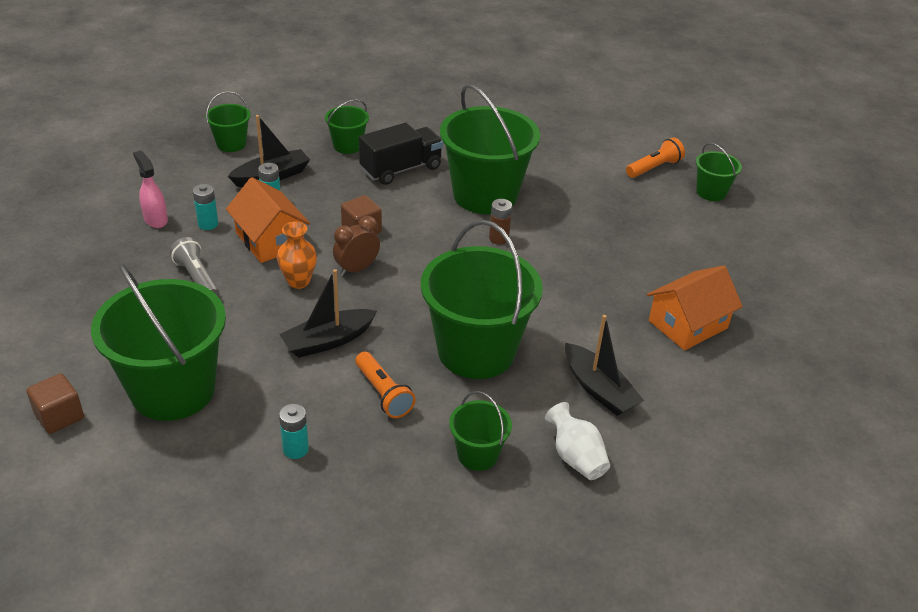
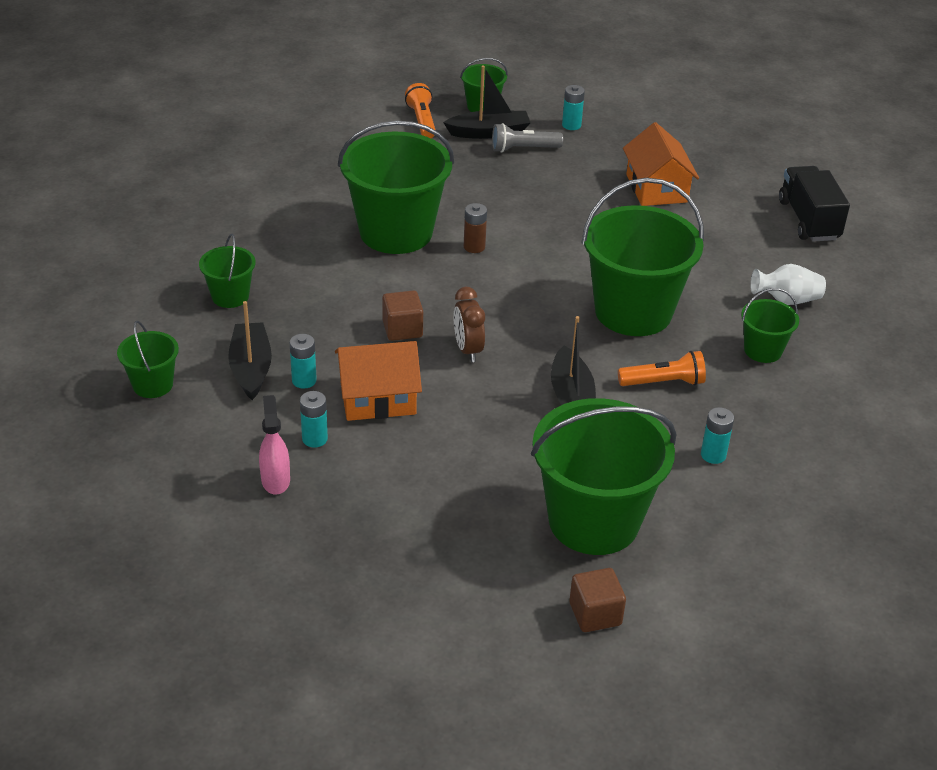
camera: 65 degrees left, 0 degrees up
pink spray bottle [133,150,168,228] -> pink spray bottle turned 90 degrees clockwise [259,395,290,494]
grey flashlight [170,237,219,296] -> grey flashlight moved to [492,123,563,153]
orange vase [277,222,317,289] -> none
black truck [359,123,443,185] -> black truck moved to [779,166,850,242]
black boat [565,315,644,416] -> black boat moved to [443,65,531,139]
none -> turquoise battery [562,85,585,130]

